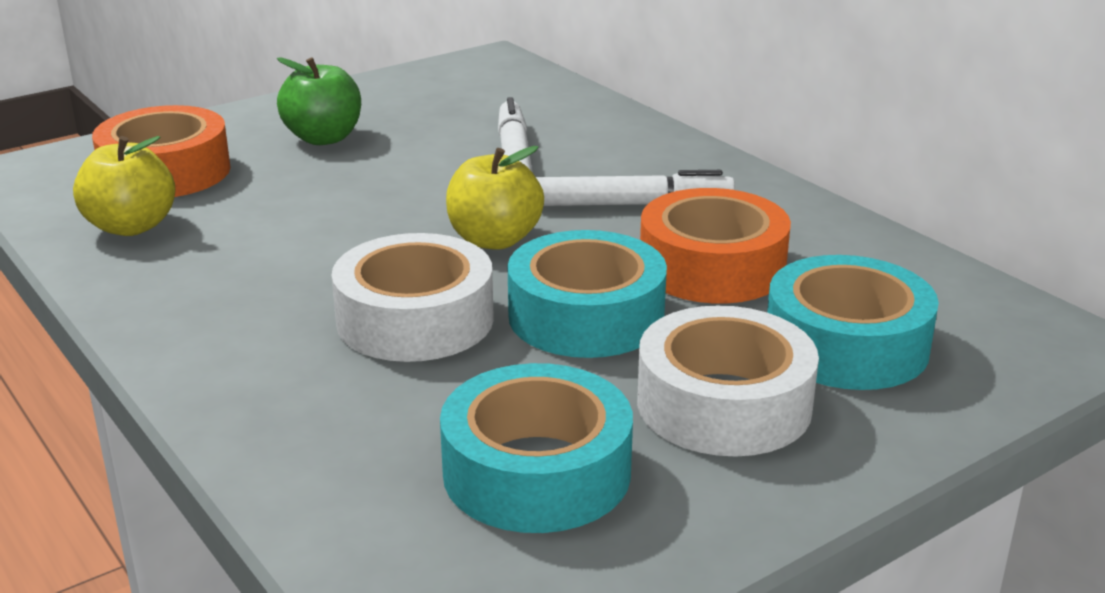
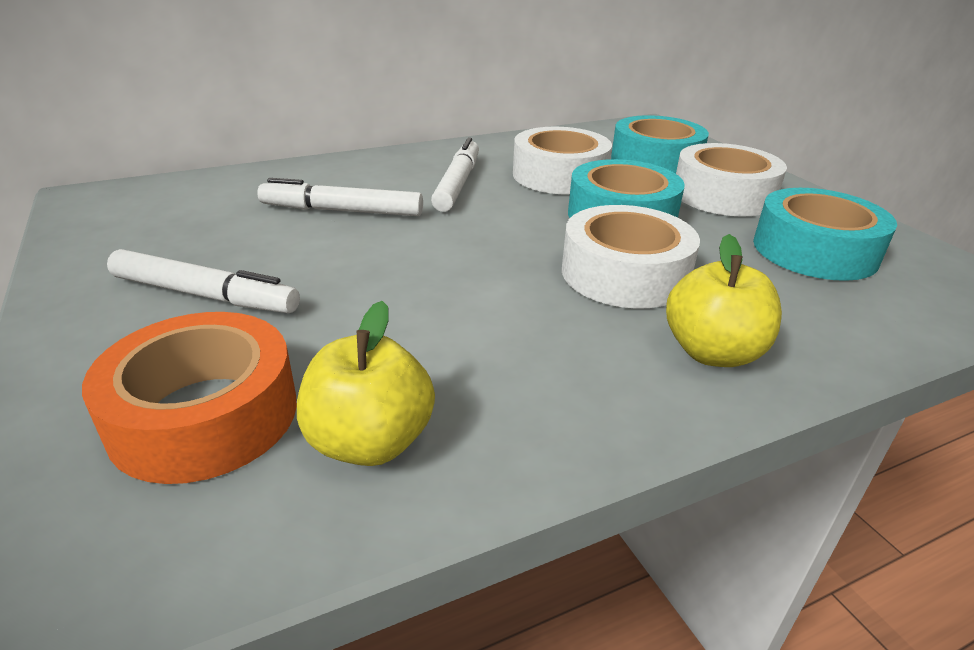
camera: 80 degrees left, 5 degrees up
green apple [277,57,361,145] -> white marker [107,249,300,313]
yellow apple [446,146,544,250] -> yellow apple moved to [666,234,782,367]
orange tape [640,188,791,303] -> white tape [513,127,612,195]

